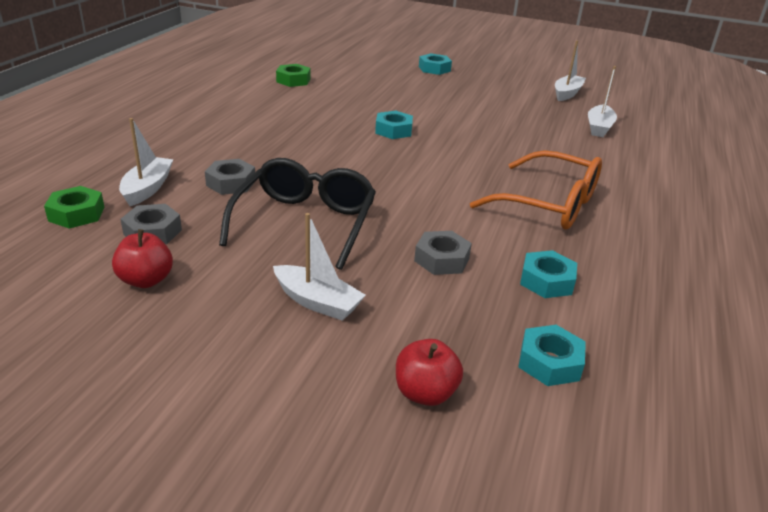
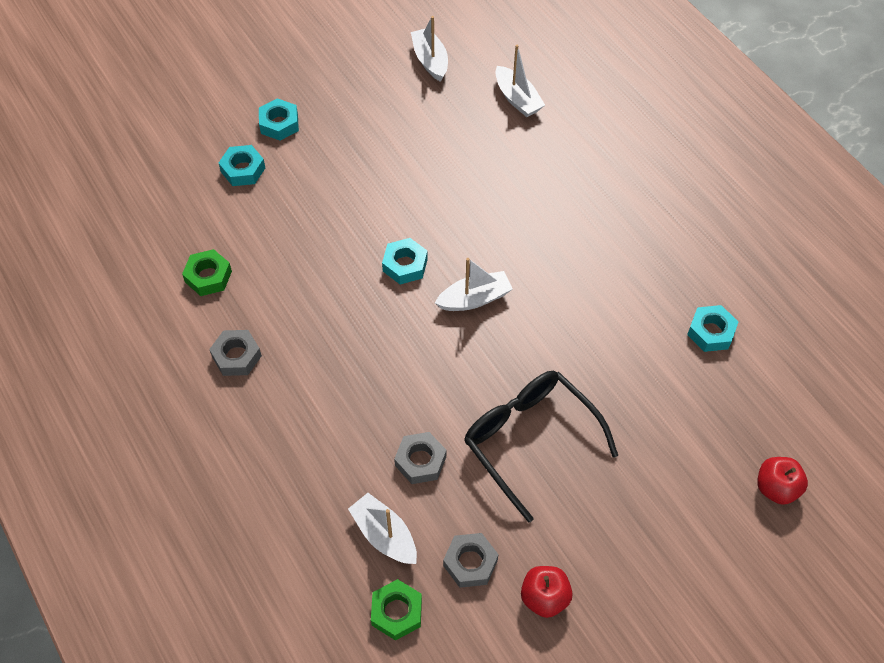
camera: 50 degrees left, 25 degrees up
white boat [273,213,366,321] -> white boat moved to [435,258,513,311]
grey nut [414,231,472,275] -> grey nut moved to [209,330,262,376]
orange glasses [470,150,602,229] -> none
turquoise nut [518,325,586,386] -> turquoise nut moved to [219,145,265,186]

